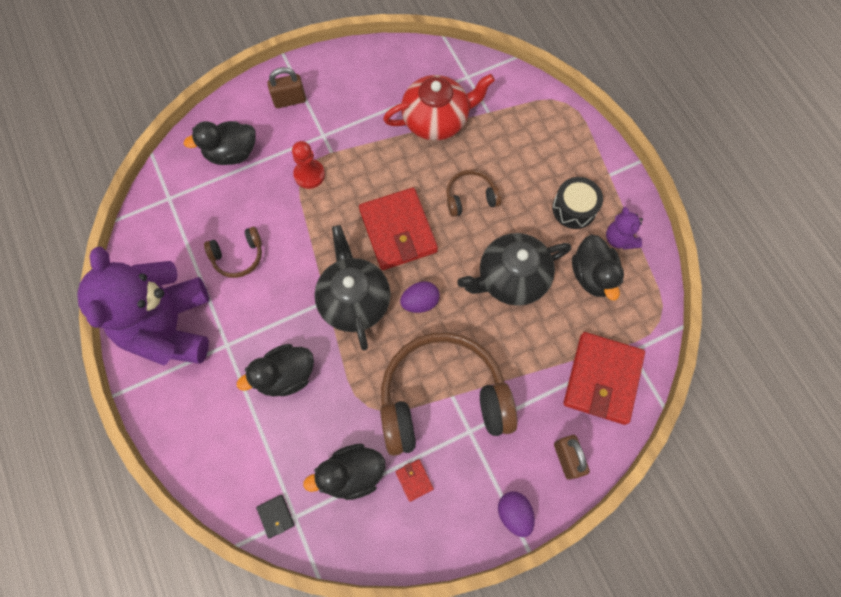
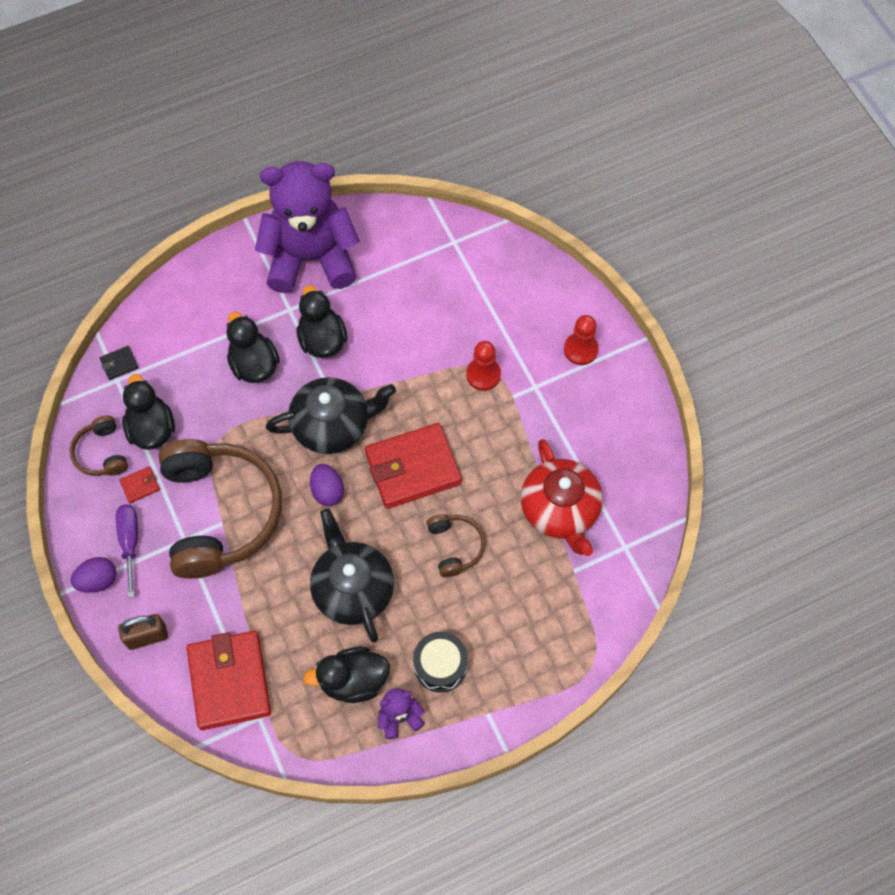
camera: 90 degrees right, 5 degrees down
black duck [184,121,256,165] -> black duck moved to [297,285,347,358]
brown headphones [204,227,262,278] -> brown headphones moved to [70,415,128,476]
brown padlock [267,67,306,108] -> red pawn [564,315,599,365]
red wallet [563,332,645,425] -> red wallet turned 60 degrees clockwise [187,631,271,730]
none -> purple screwdriver [116,504,138,598]

